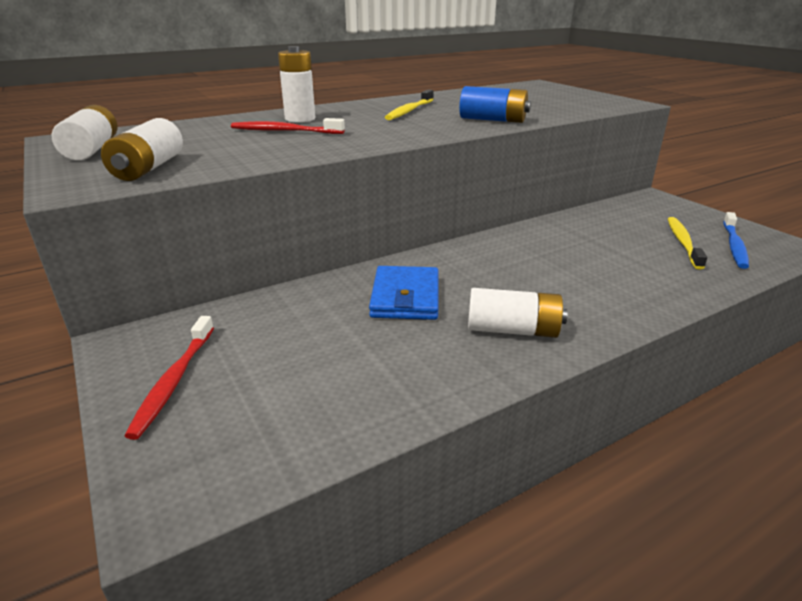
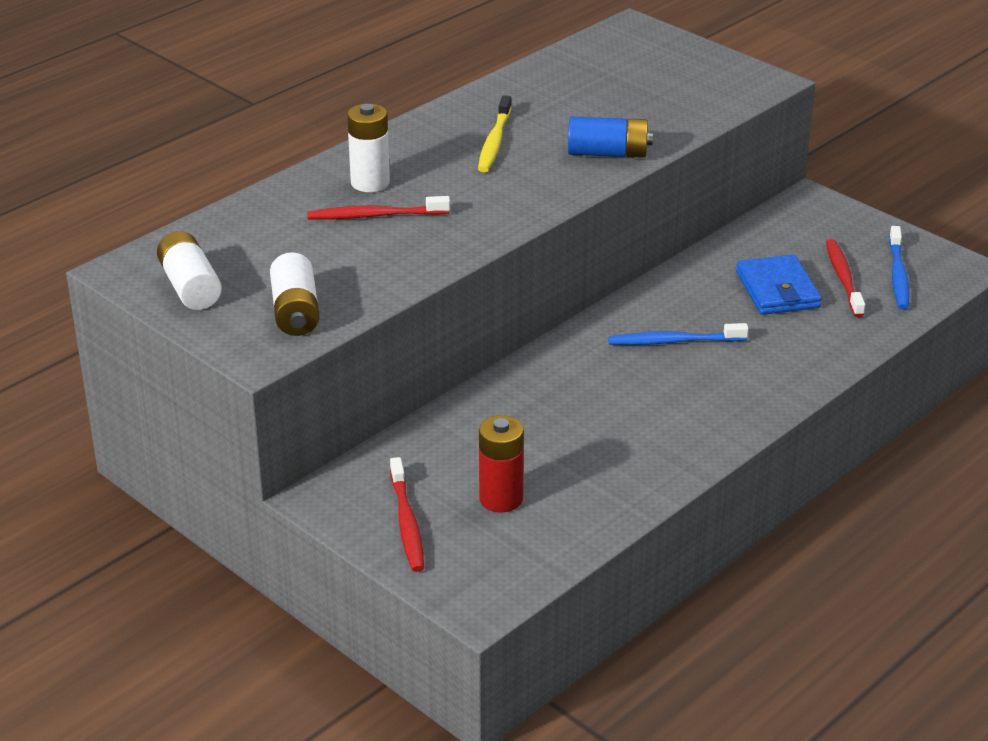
camera: 15 degrees left, 5 degrees up
blue wallet [369,266,438,320] -> blue wallet moved to [736,255,822,315]
white battery [468,288,568,338] -> none
yellow toothbrush [668,217,707,270] -> red toothbrush [826,239,865,317]
none -> red battery [479,415,524,512]
none -> blue toothbrush [608,323,749,345]

